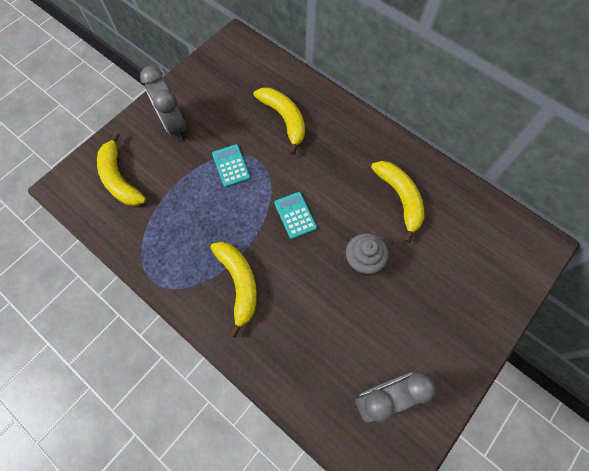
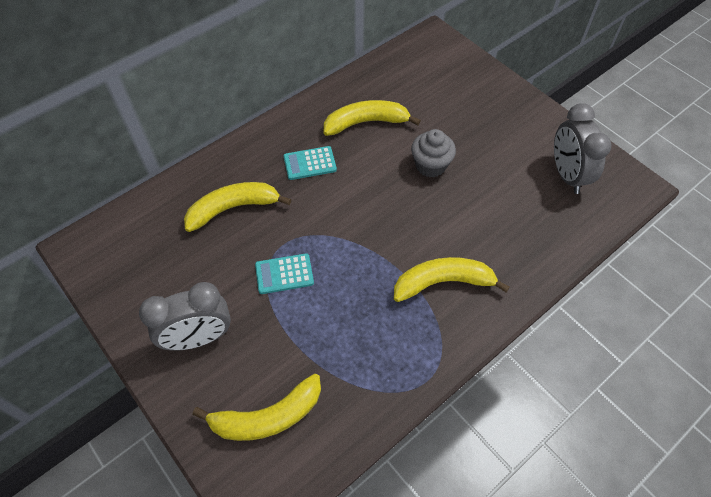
camera: 80 degrees left, 10 degrees down
turquoise calculator [274,192,317,239] -> turquoise calculator moved to [283,146,337,180]

